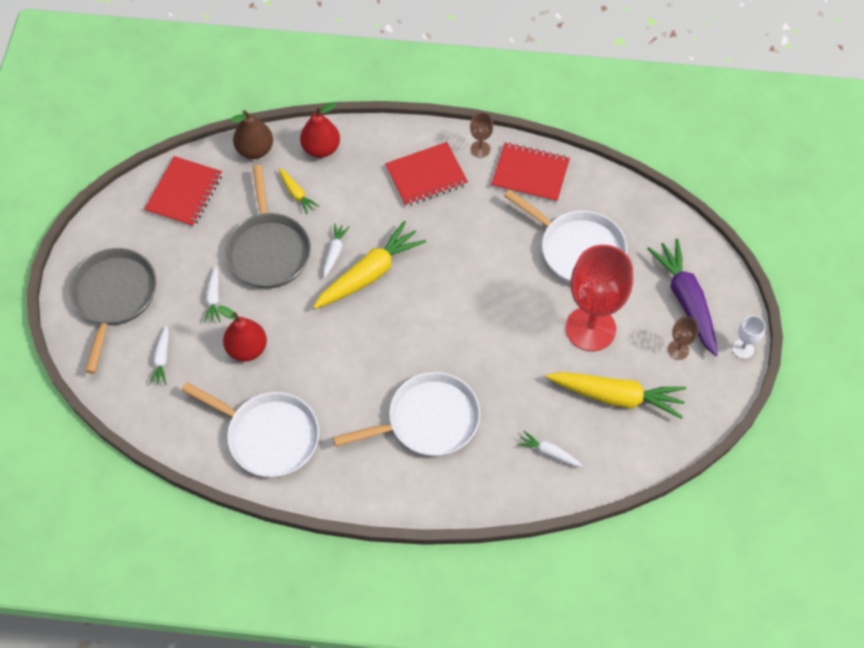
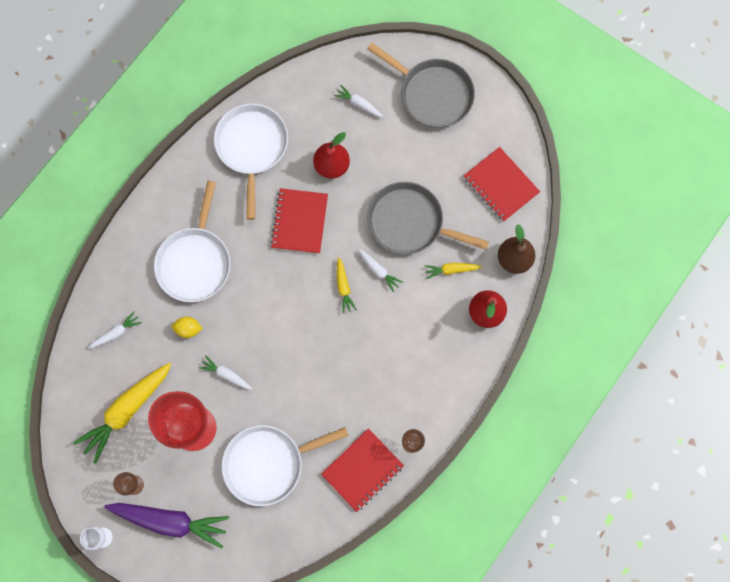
camera: 120 degrees right, 15 degrees up
white pan [181,382,319,478] -> white pan turned 120 degrees clockwise [214,104,288,220]
white carrot [204,266,221,323] -> white carrot moved to [198,355,252,390]
yellow carrot [313,221,426,309] -> yellow carrot [337,257,357,313], size x0.48
red notebook [385,142,468,207] -> red notebook moved to [270,188,328,254]
none -> yellow lemon [172,317,203,338]

